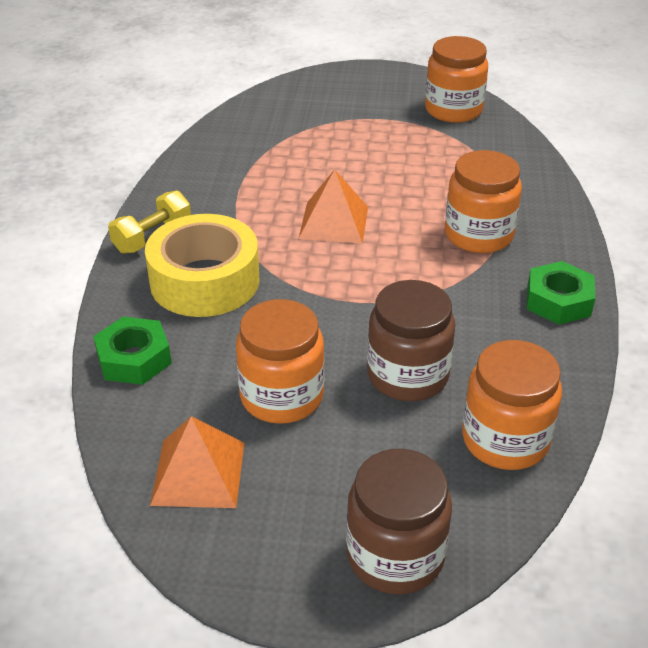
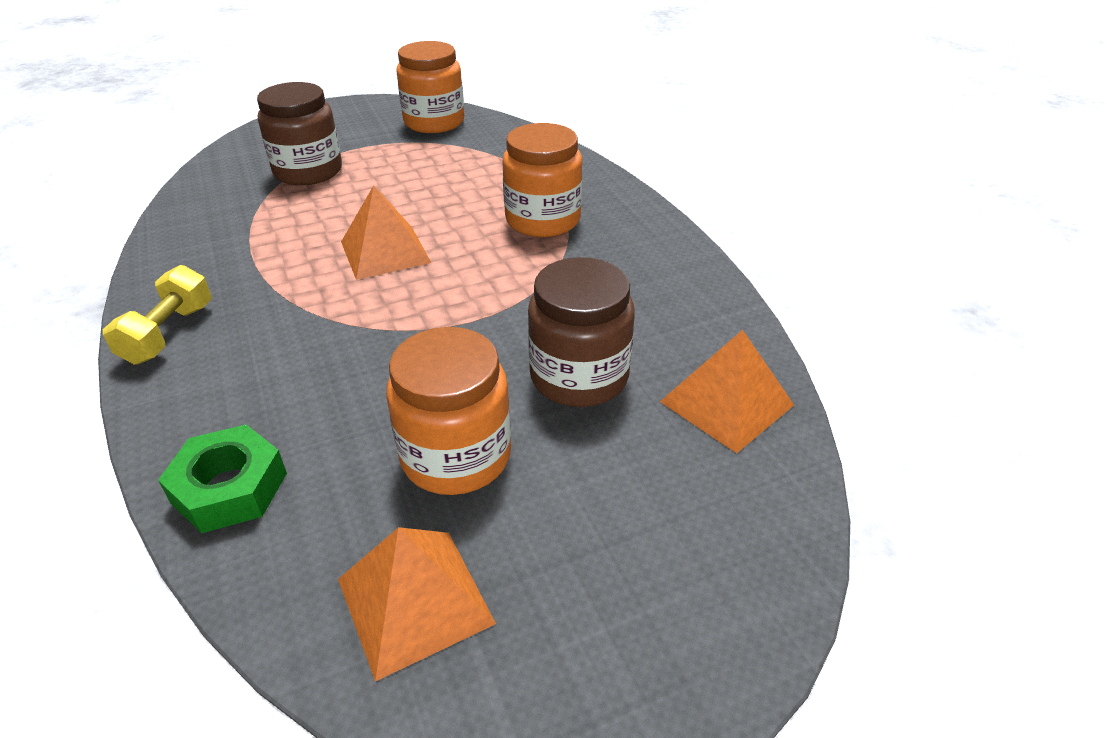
camera: 30 degrees left, 0 degrees up
yellow tape [145,214,260,317] -> none
brown jar [346,449,452,595] -> brown jar moved to [257,82,342,185]
orange jar [462,340,562,470] -> orange pyramid [660,330,794,453]
green nut [527,261,595,325] -> none

